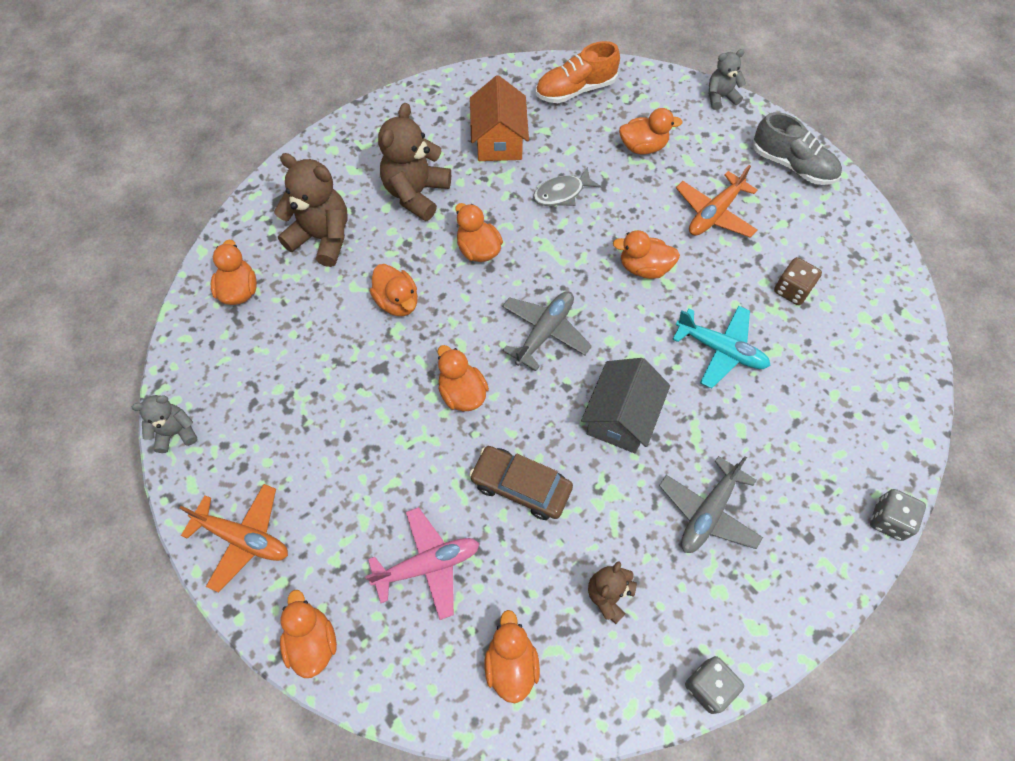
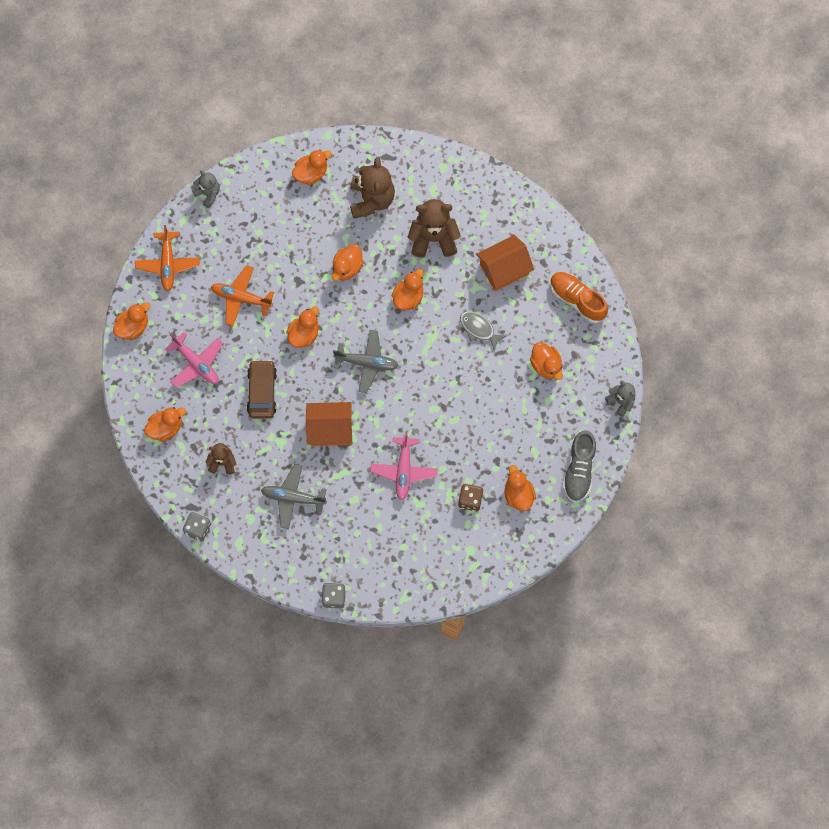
camera: 65 degrees right, 10 degrees up
grey house [581,358,670,453] -> orange house [306,402,352,446]
orange duck [613,230,680,279] -> orange duck moved to [504,465,536,511]
turquoise plane [673,306,771,389] -> pink plane [370,432,437,500]
orange plane [676,165,758,238] -> orange plane moved to [211,265,274,326]

